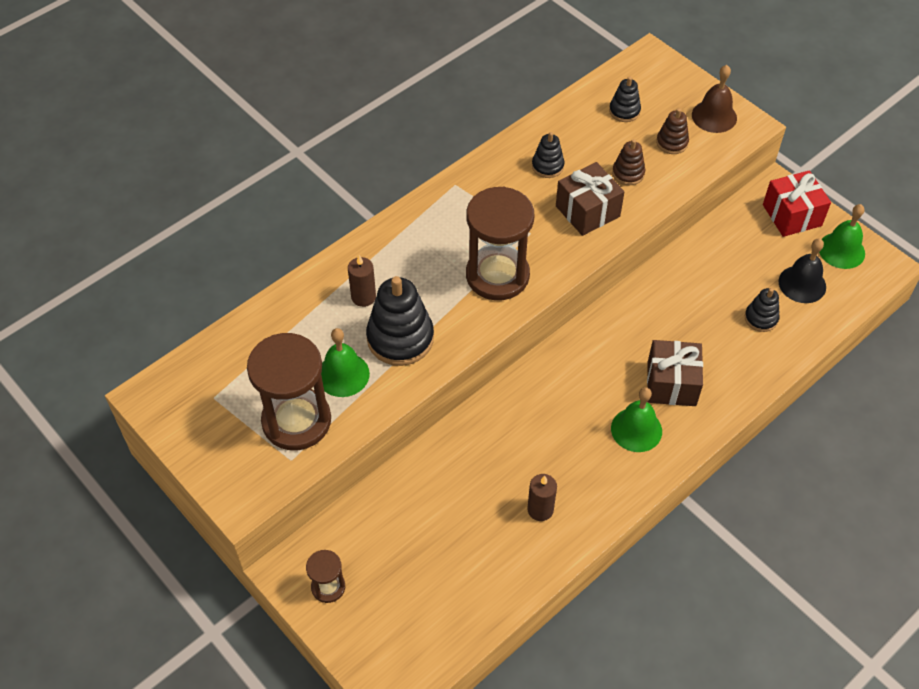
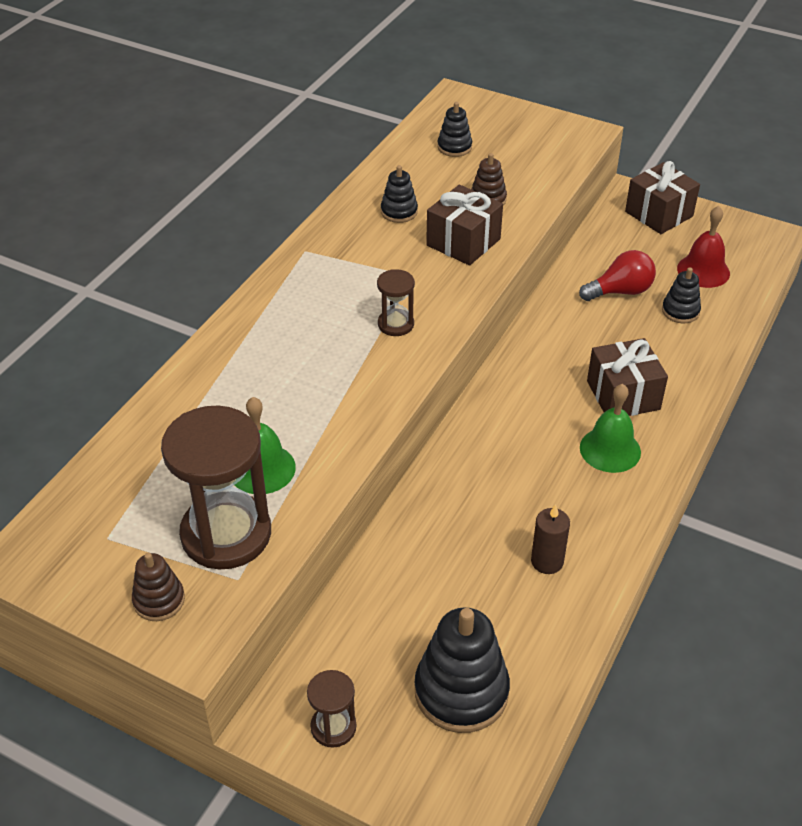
camera: 20 degrees left, 10 degrees down
brown candle [348,255,376,307] -> none
black stacking toy [366,276,434,366] -> black stacking toy moved to [415,607,510,733]
brown hourglass [466,187,534,300] -> brown hourglass [377,269,415,336], size x0.48
brown stacking toy [656,108,689,154] -> brown stacking toy moved to [132,552,185,621]
brown bell [692,65,737,133] -> none
red gift [763,170,831,237] -> brown gift [625,161,700,234]
black bell [779,238,826,303] -> red bell [677,206,730,288]
green bell [819,204,865,269] -> none
none -> red light bulb [579,250,656,301]

